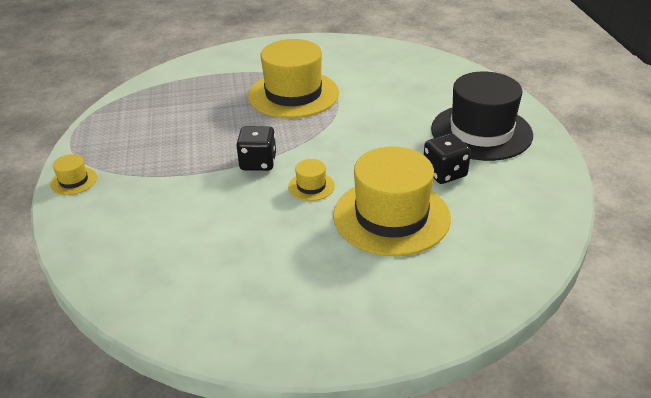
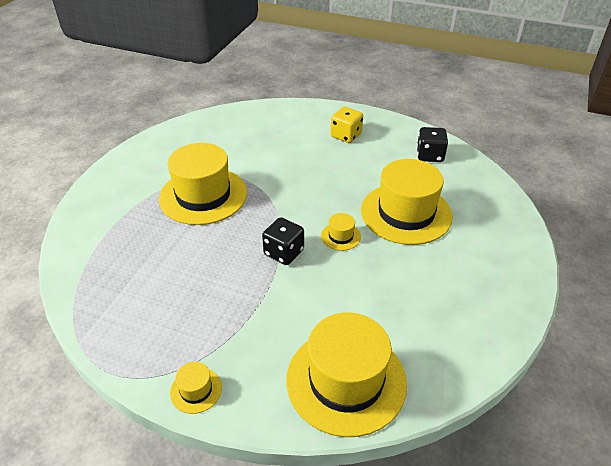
camera: 60 degrees left, 5 degrees up
black dice [424,133,471,184] -> black dice moved to [417,127,448,162]
black hat [431,72,533,161] -> yellow dice [330,107,363,143]
none -> yellow hat [286,312,407,437]

